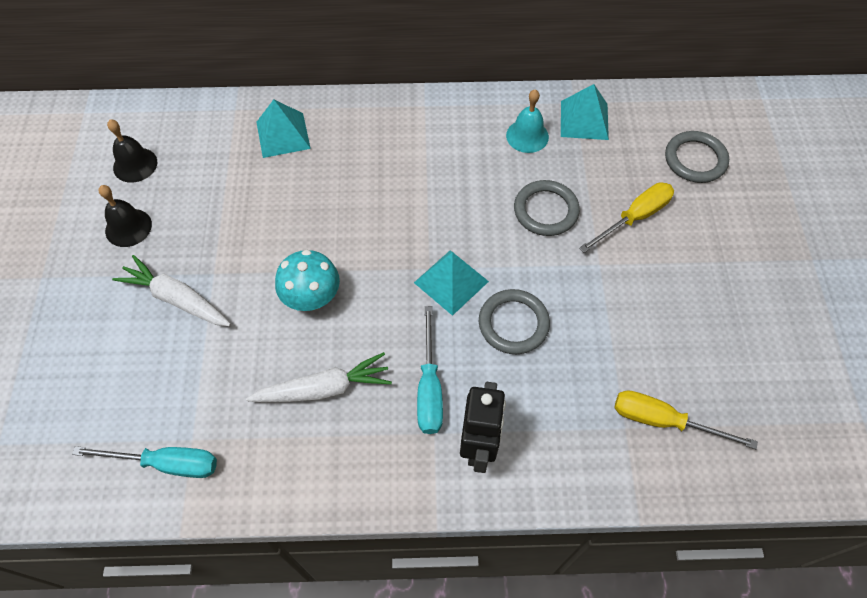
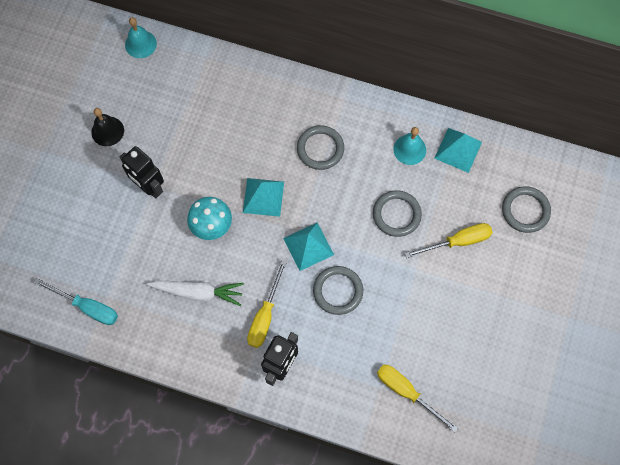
camera: 20 degrees right, 10 degrees up
black bell [107,119,157,183] -> none
white carrot [112,255,231,326] -> none
turquoise pyramid [256,99,311,158] -> turquoise pyramid moved to [243,178,284,217]
turquoise screwdriver [417,306,443,434] -> yellow screwdriver [247,260,287,348]
none -> black robot [120,146,164,198]
none -> turquoise bell [125,17,157,58]
none -> grey ring [297,125,344,170]

